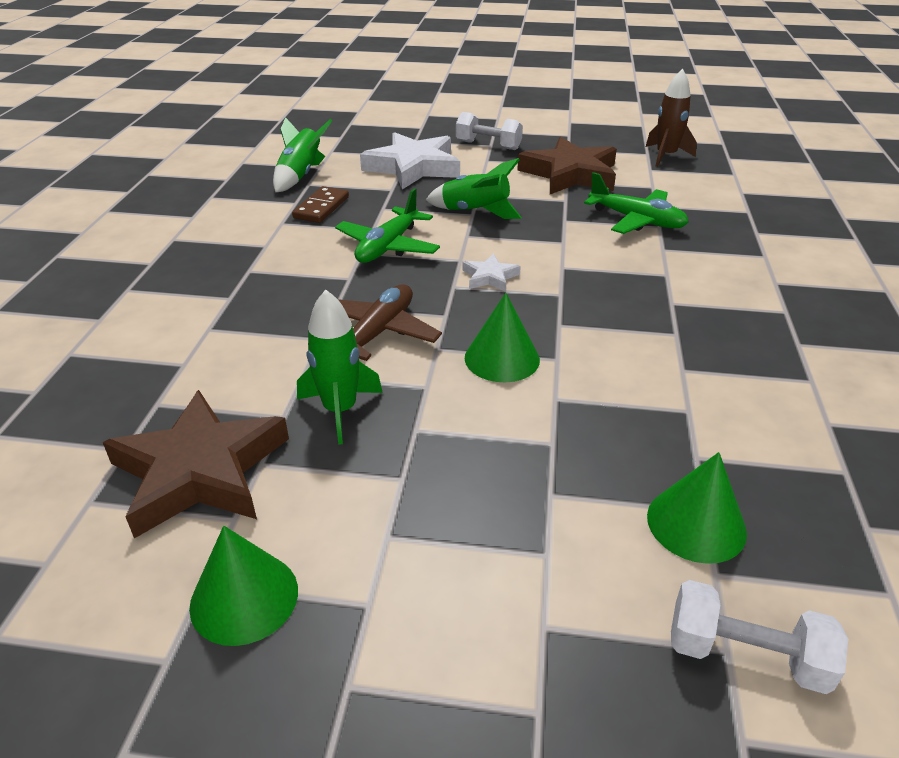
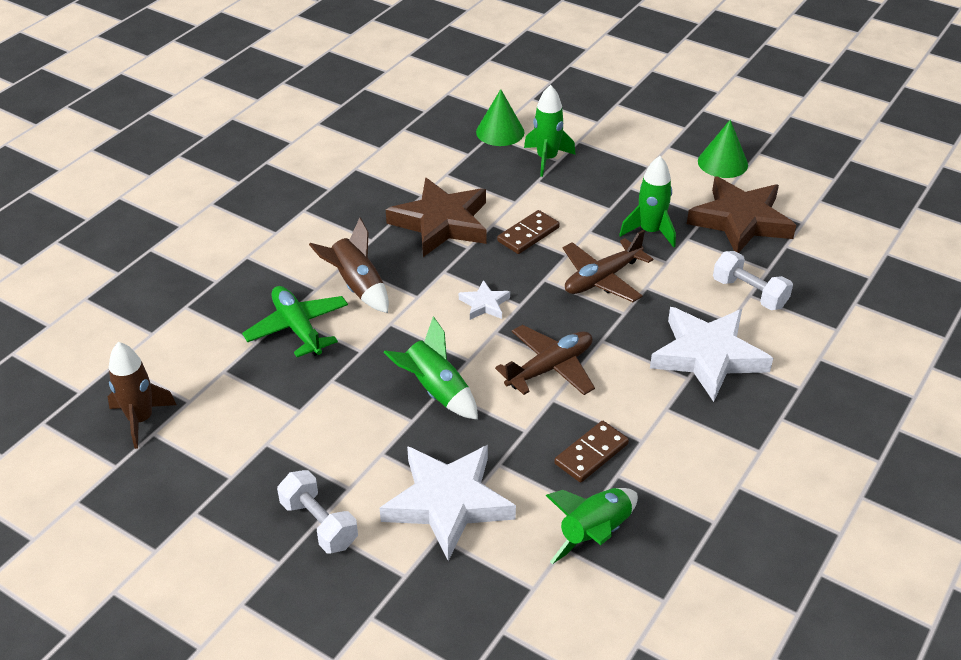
camera: 155 degrees left, 5 degrees up
green plane [335,188,440,263] -> brown plane [495,325,595,395]
green cone [465,293,540,382] -> brown domino [497,210,560,254]
brown star [517,137,617,194] -> brown star moved to [386,178,487,257]
white dumbbell [671,580,848,694] -> white dumbbell moved to [713,251,793,310]
none -> brown rocket [309,218,389,313]
none -> green rocket [524,85,576,177]
none -> white star [650,307,773,402]

